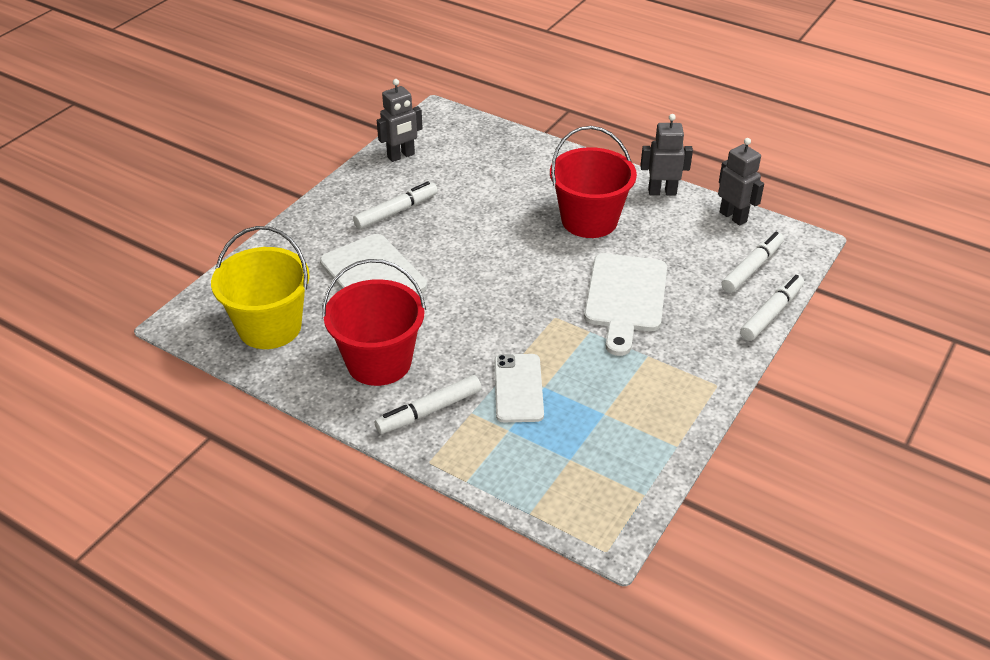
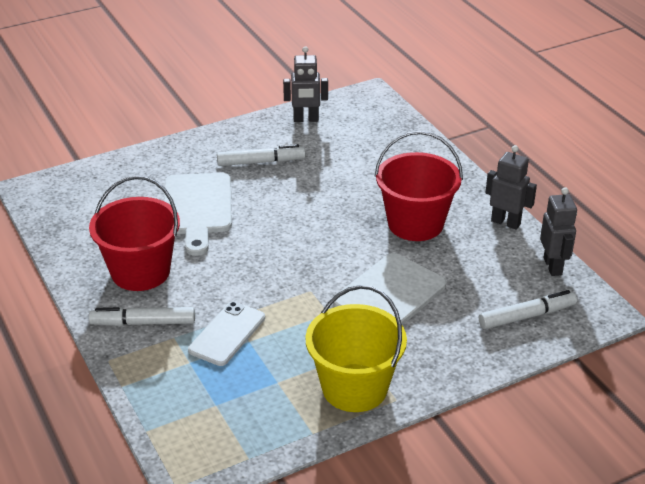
camera: 30 degrees right, 5 degrees down
yellow bucket [211,226,310,349] -> yellow bucket moved to [305,285,407,412]
white marker [740,275,804,341] -> none

